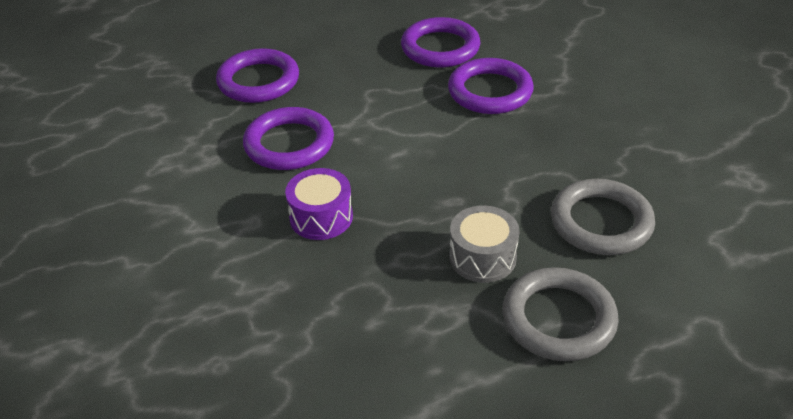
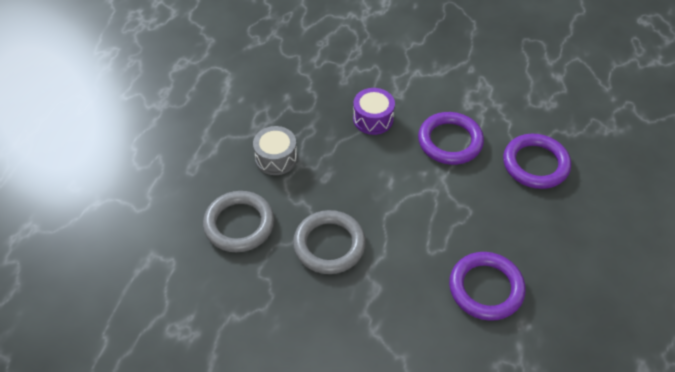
camera: 130 degrees right, 10 degrees up
purple ring [448,58,534,114] -> none
grey ring [502,267,619,361] -> grey ring moved to [293,210,366,274]

